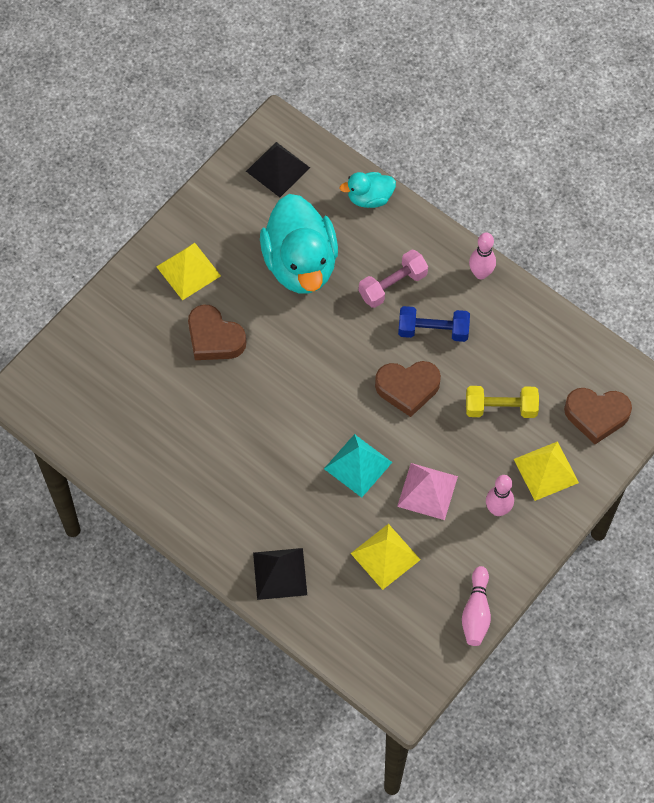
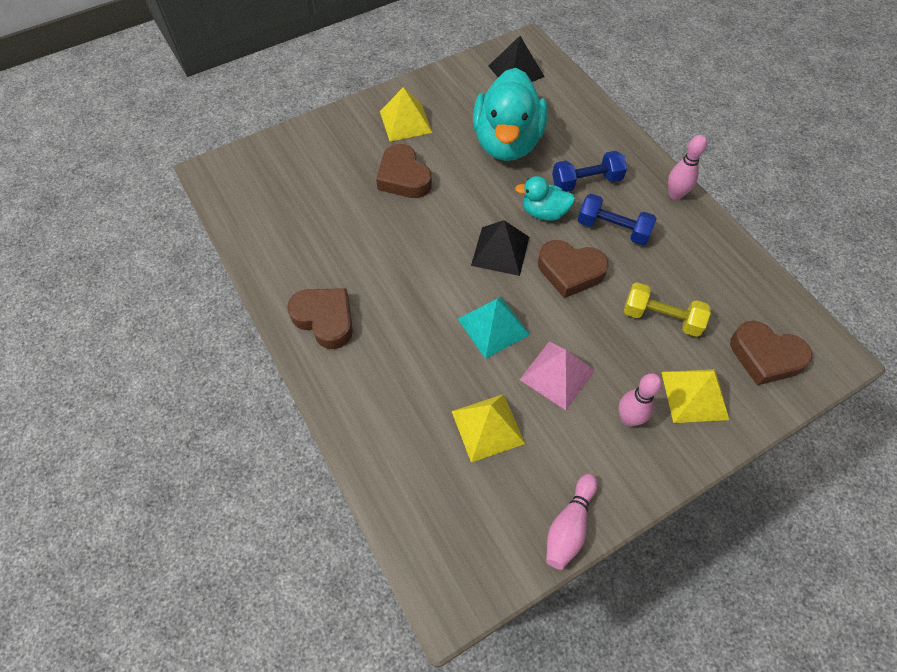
camera: 20 degrees right, 5 degrees down
black pyramid [253,548,307,600] -> black pyramid moved to [471,220,529,276]
turquoise duck [340,172,396,208] -> turquoise duck moved to [515,176,575,221]
pink dumbbell [359,250,428,308] -> blue dumbbell [552,151,627,192]
none -> brown heart [287,288,353,349]

